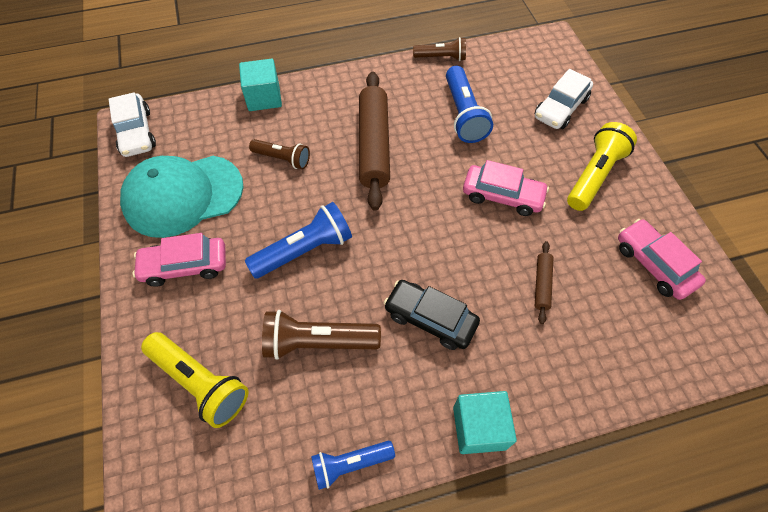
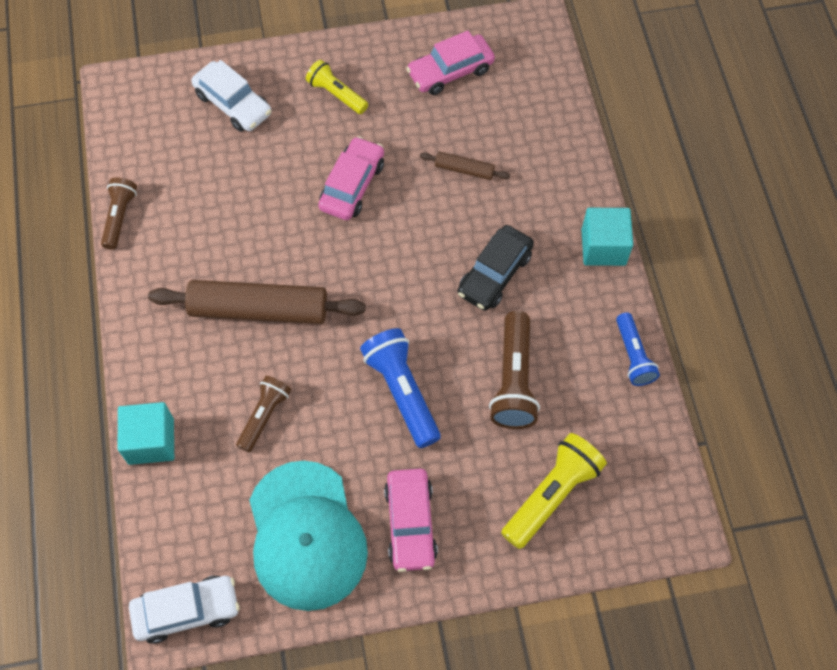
camera: 85 degrees left, 5 degrees up
blue flashlight [446,66,493,143] -> none
yellow flashlight [567,122,637,211] -> yellow flashlight [306,60,368,114], size x0.64

